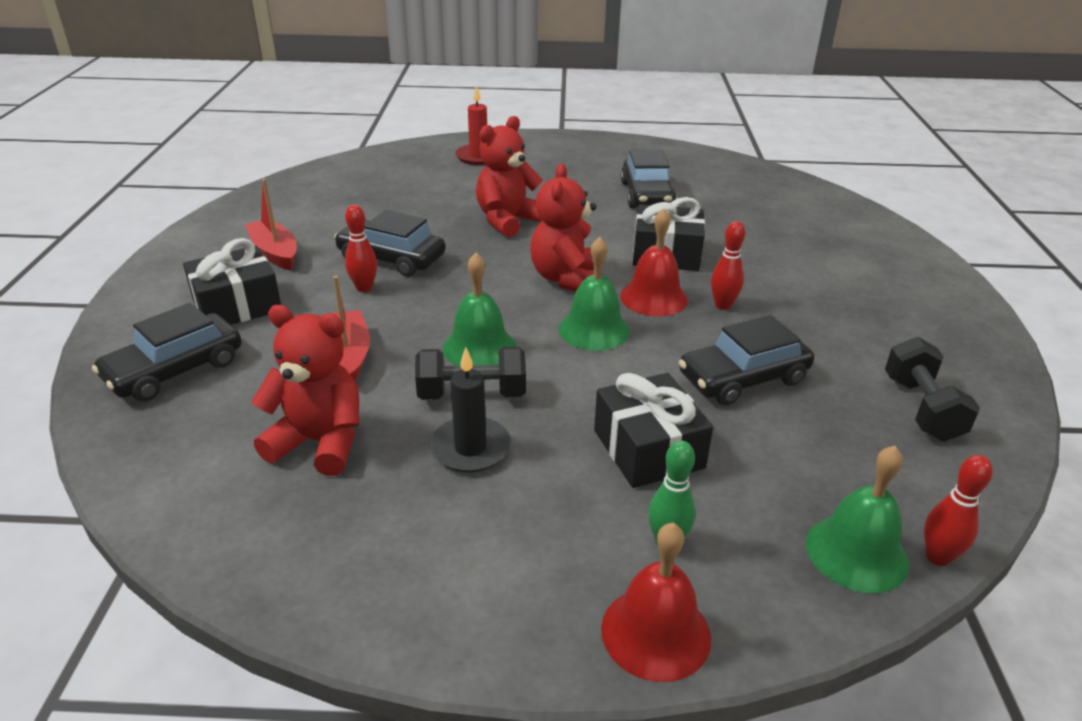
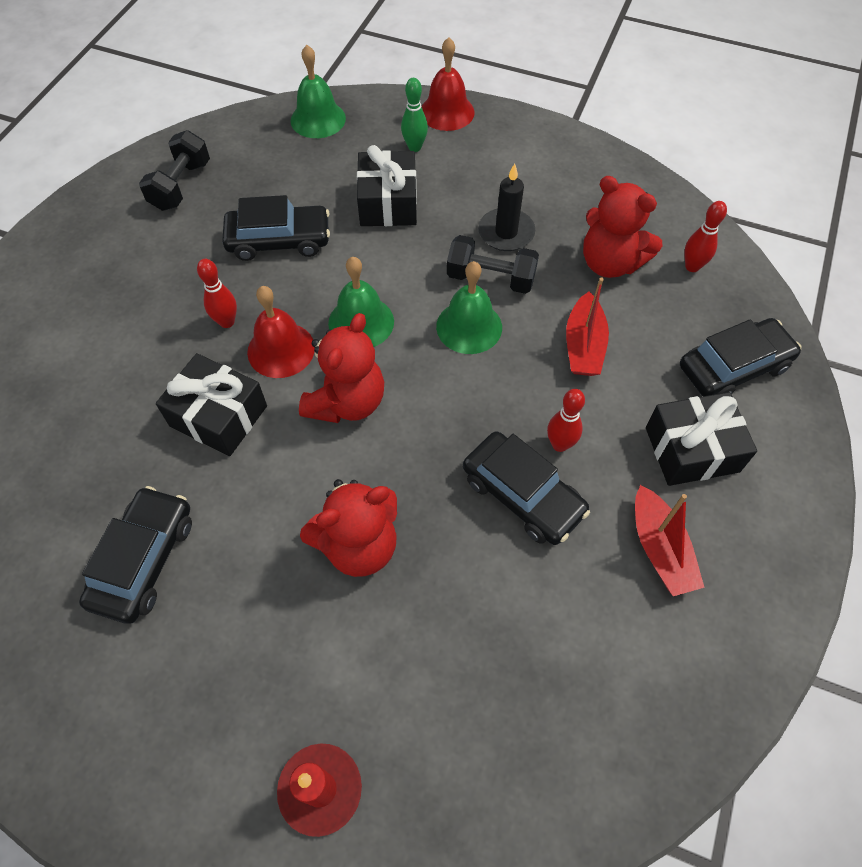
camera: 160 degrees left, 25 degrees up
red bowling pin [924,455,993,566] -> red bowling pin moved to [684,201,727,272]

